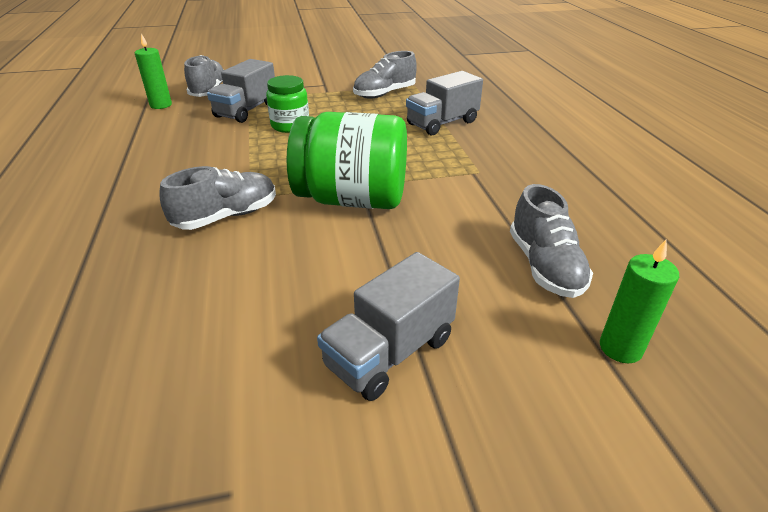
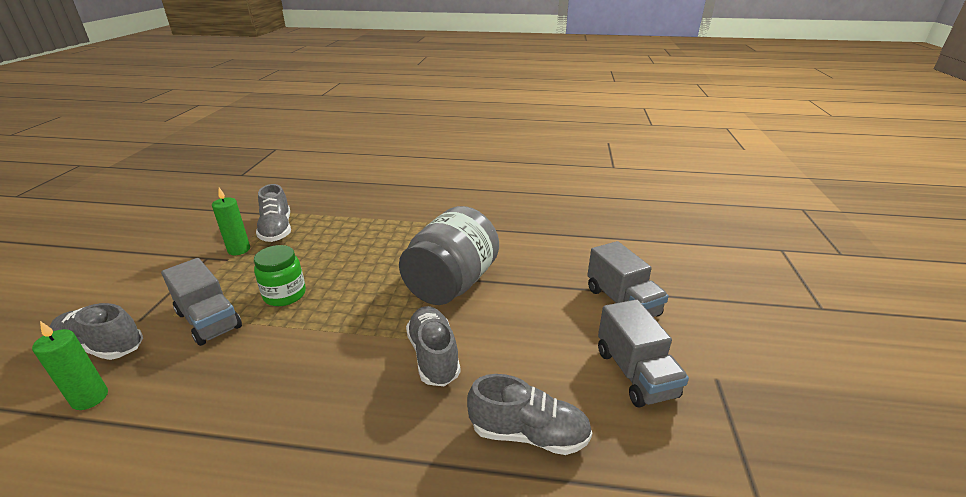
camera: 70 degrees left, 5 degrees down
green jar [287,112,407,209] -> grey jar [399,206,499,305]
grey truck [406,71,483,135] -> grey truck moved to [598,299,689,408]
grey shoe [510,184,593,298] -> grey shoe moved to [467,374,592,455]
green candle [600,240,679,363] -> green candle moved to [212,188,250,255]

